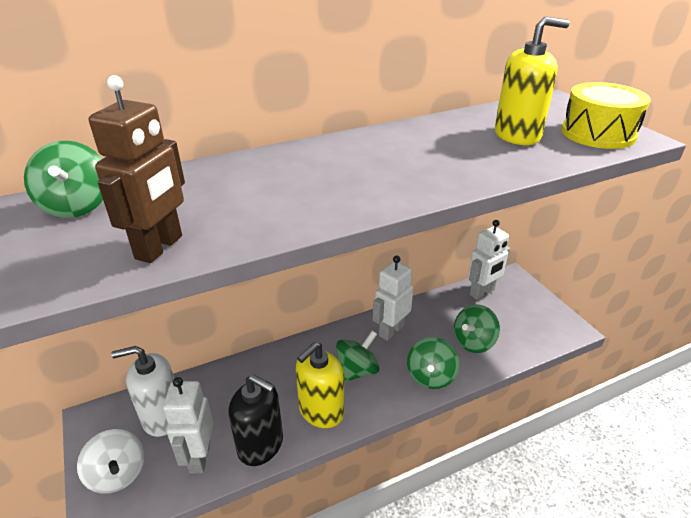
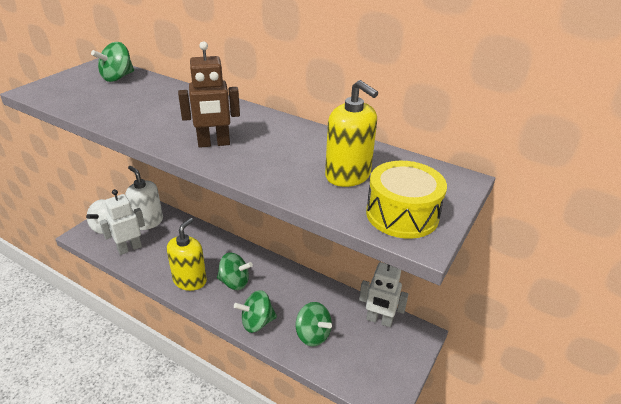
camera: 55 degrees right, 0 degrees up
brown robot [88,75,185,263] -> brown robot moved to [178,41,240,148]
black soap dispenser [228,375,283,466] -> none
yellow soap dispenser [295,342,344,428] -> yellow soap dispenser turned 105 degrees clockwise [167,218,207,291]
white robot [373,255,413,341] -> none
green spinning top [454,304,500,353] -> green spinning top turned 150 degrees counterclockwise [296,302,332,347]

